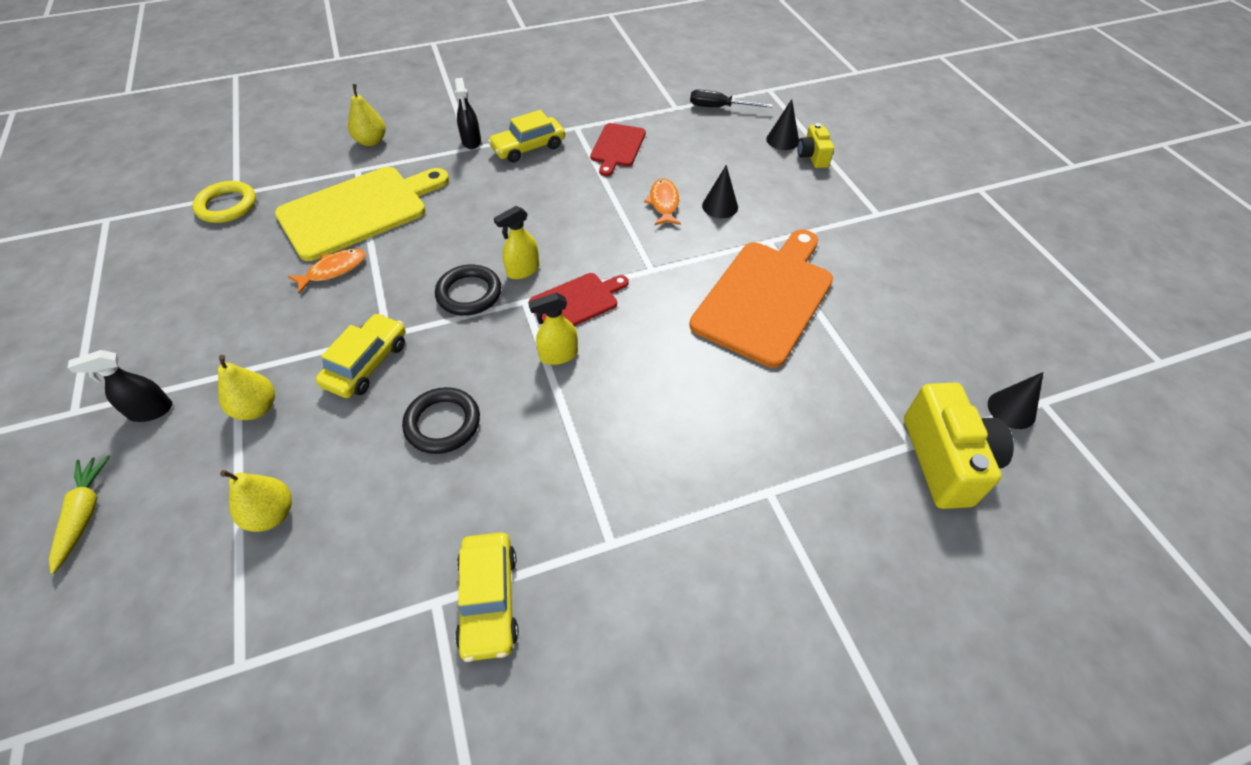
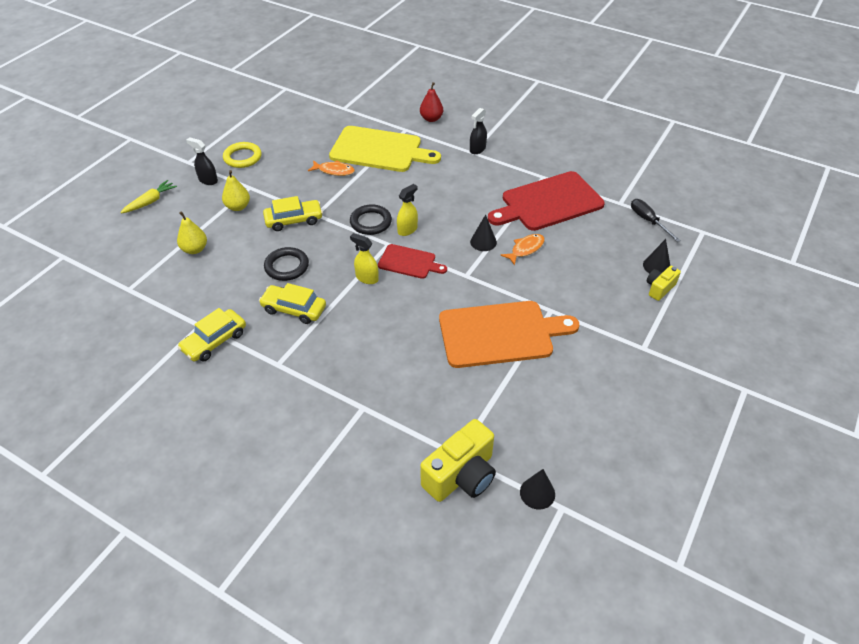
camera: 50 degrees right, 5 degrees down
yellow ring [192,181,256,223] -> yellow ring moved to [223,142,262,168]
yellow pear [348,84,386,146] -> red pear [420,82,443,122]
yellow car [488,110,565,163] -> yellow car moved to [259,283,326,324]
yellow spray bottle [494,206,539,279] -> yellow spray bottle turned 120 degrees clockwise [397,184,418,236]
red cutting board [590,123,646,176] -> red cutting board [488,171,605,231], size x1.87
black cone [702,165,738,218] -> black cone moved to [470,214,497,251]

